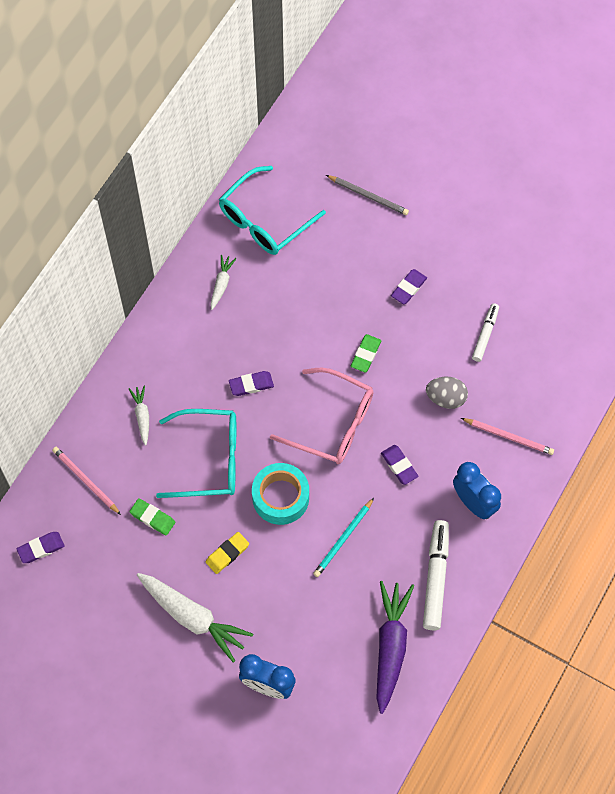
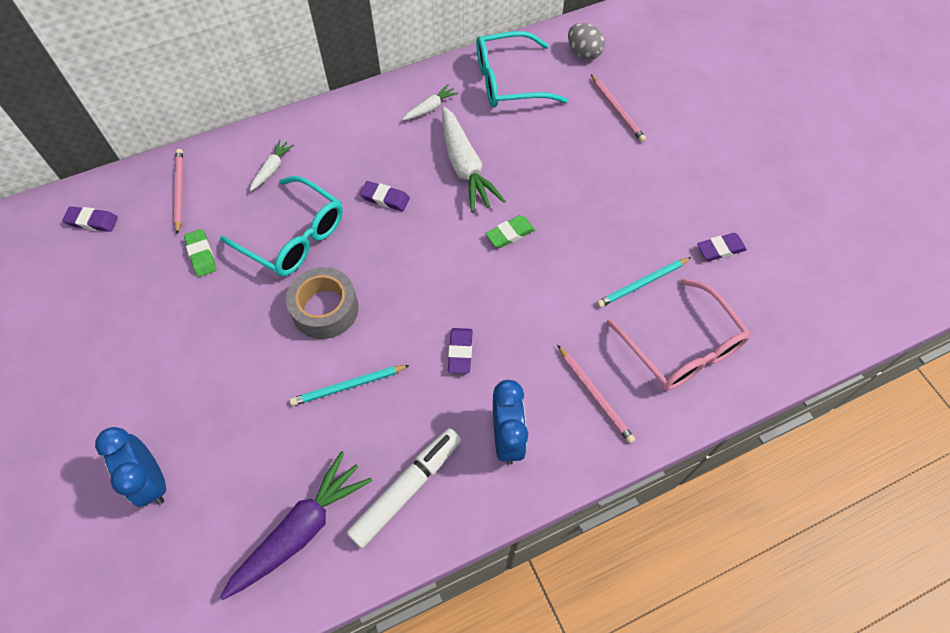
camera: 35 degrees right, 5 degrees down
white carrot [137,573,253,662] -> white carrot moved to [442,107,505,212]
yellow eraser [206,532,249,574] -> none
turquoise tape [252,463,309,525] -> grey tape [286,267,358,339]
pink glasses [270,368,374,464] -> pink glasses moved to [606,278,751,391]
grey pencil [326,175,409,215] -> pink pencil [591,75,646,142]
purple eraser [391,269,427,304] -> purple eraser moved to [697,233,747,261]
grey egg [426,377,468,409] -> grey egg moved to [568,23,605,60]
white marker [472,303,499,362] -> turquoise pencil [597,257,692,308]

